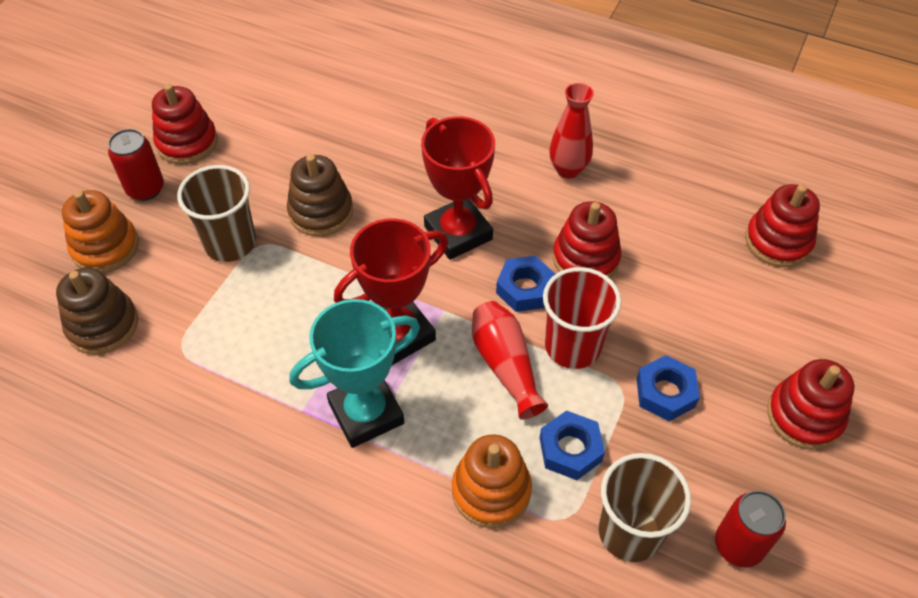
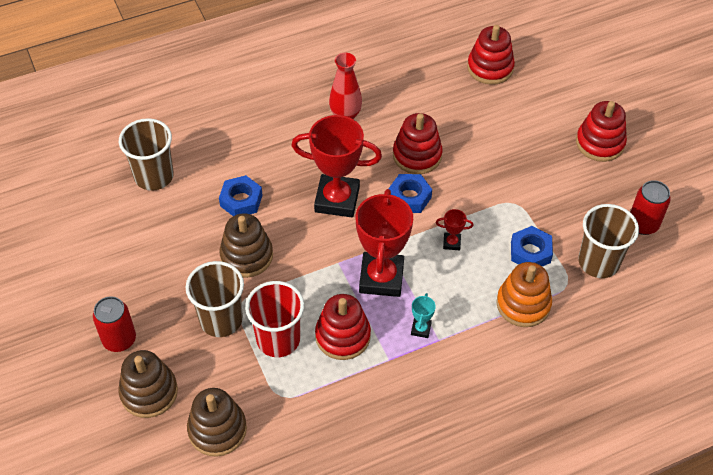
camera: 50 degrees left, 0 degrees up
orange stacking toy [62,190,139,273] -> brown stacking toy [118,350,178,418]
red stacking toy [152,84,218,164] -> red stacking toy moved to [315,294,371,360]
turquoise trophy [289,299,420,448] -> turquoise trophy [411,293,436,338], size x0.42
red vase [472,301,548,419] -> red trophy [436,209,474,250]
red cup [543,267,621,369] -> red cup moved to [245,281,304,357]
blue nut [637,355,700,421] -> blue nut moved to [219,175,263,216]
none -> brown cup [119,118,174,191]

